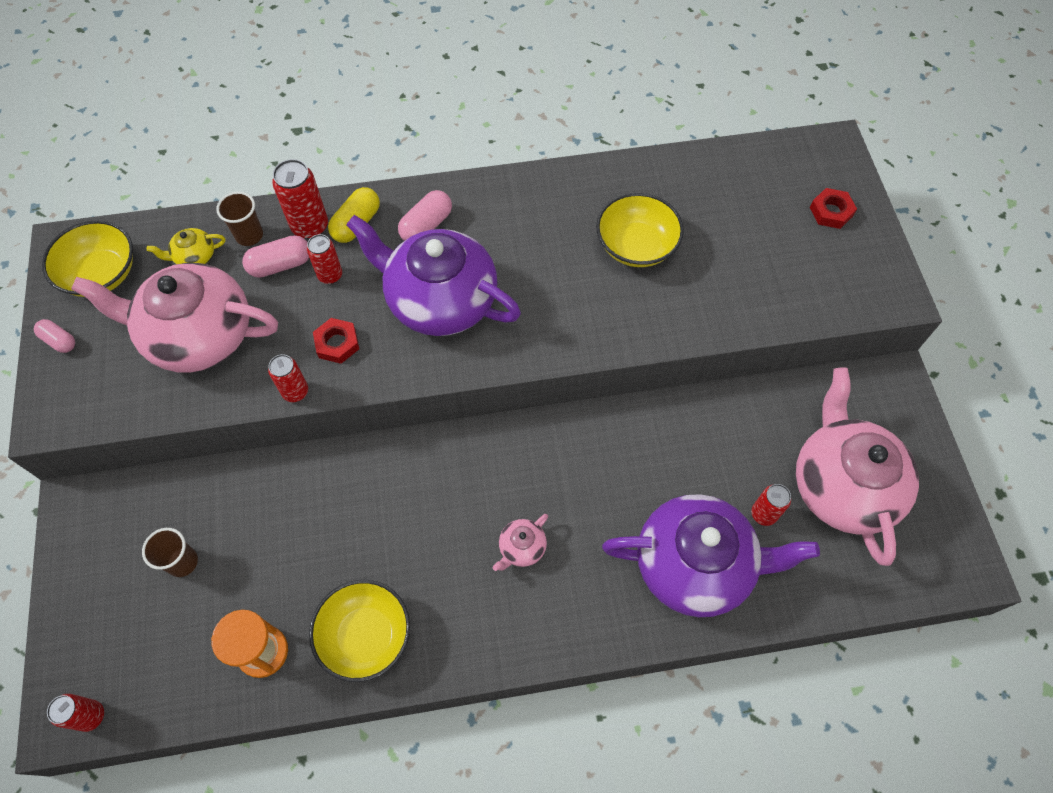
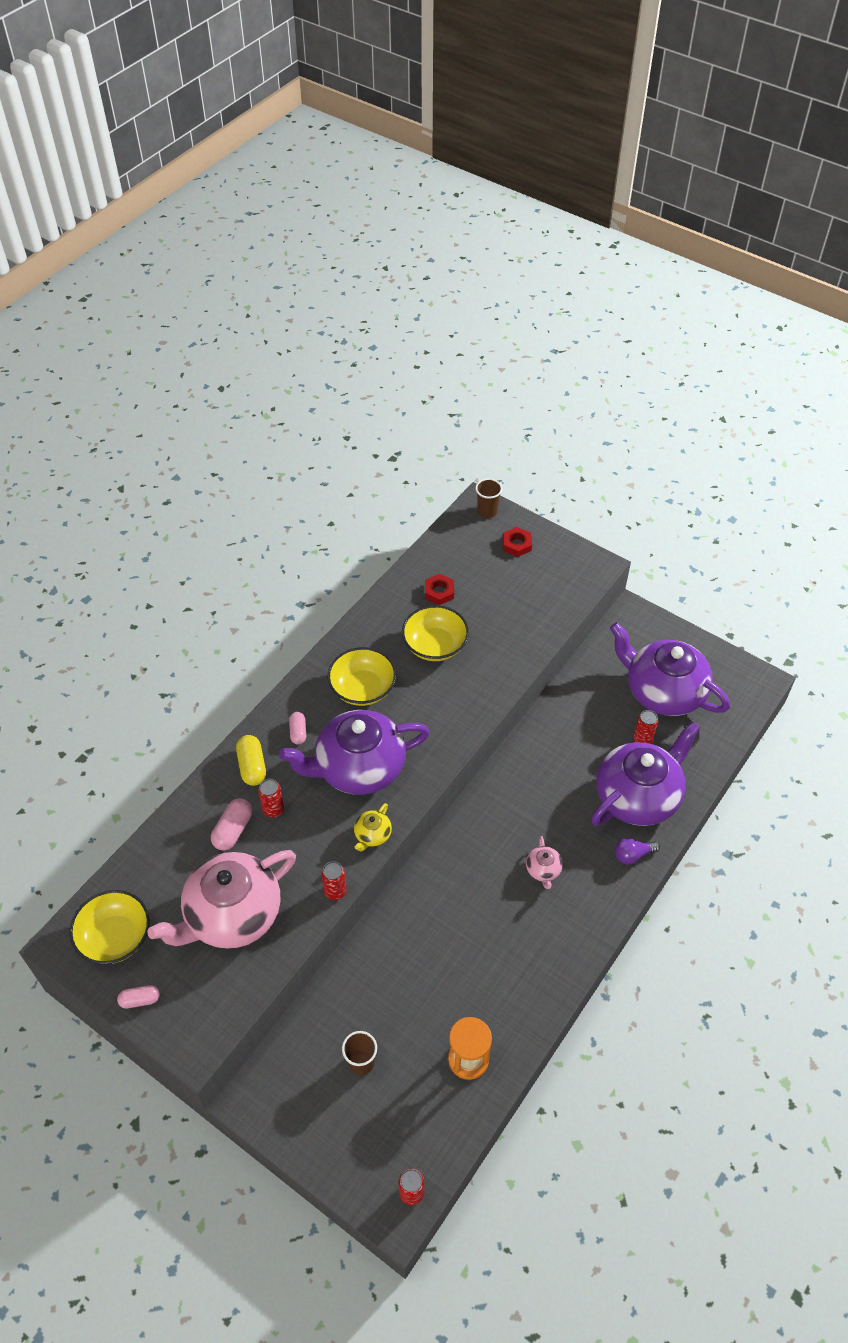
camera: 45 degrees left, 10 degrees down
yellow teapot [147,228,225,264] -> yellow teapot moved to [354,803,392,852]
brown cup [216,192,263,246] -> brown cup moved to [475,479,502,518]
red can [272,159,328,239] -> none
yellow bowl [309,580,410,682] -> yellow bowl moved to [327,647,396,706]
red nut [313,318,359,364] -> red nut moved to [425,574,454,605]
pink capsule [398,190,452,241] -> pink capsule [289,712,306,745], size x0.66
pink teapot [796,367,919,566] -> purple teapot [610,622,730,716]
none -> purple light bulb [615,838,660,865]

